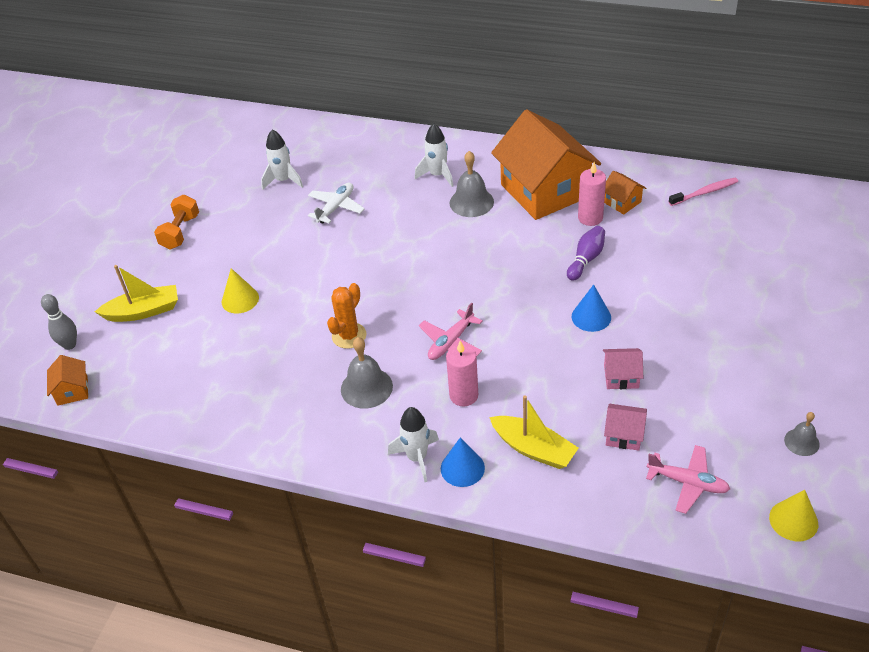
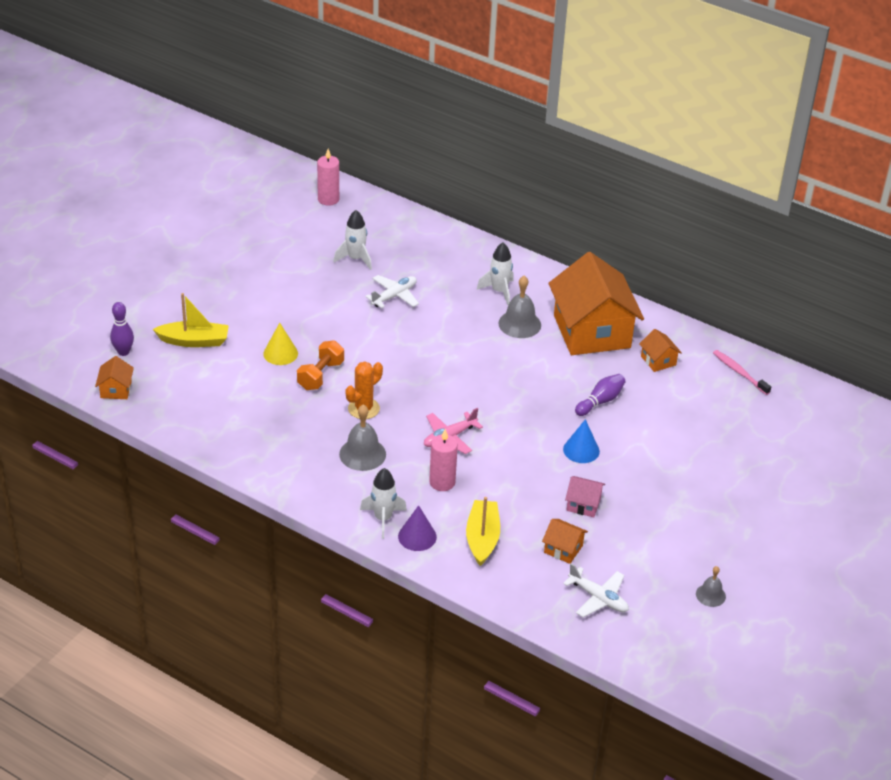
camera: 10 degrees right, 5 degrees down
grey bowling pin [41,294,77,350] -> purple bowling pin [110,302,134,356]
orange dumbbell [154,195,199,250] -> orange dumbbell moved to [297,340,344,390]
blue cone [441,437,485,487] -> purple cone [398,505,437,551]
yellow boat [489,395,579,469] -> yellow boat turned 135 degrees counterclockwise [466,497,500,566]
pink candle [578,162,606,226] -> pink candle moved to [317,149,339,206]
pink house [604,404,647,451] -> orange house [542,519,588,564]
pink plane [646,445,730,514] -> white plane [563,563,629,618]
pink toothbrush [669,178,738,206] -> pink toothbrush turned 120 degrees counterclockwise [713,350,771,395]
yellow cone [769,490,818,541] -> none

